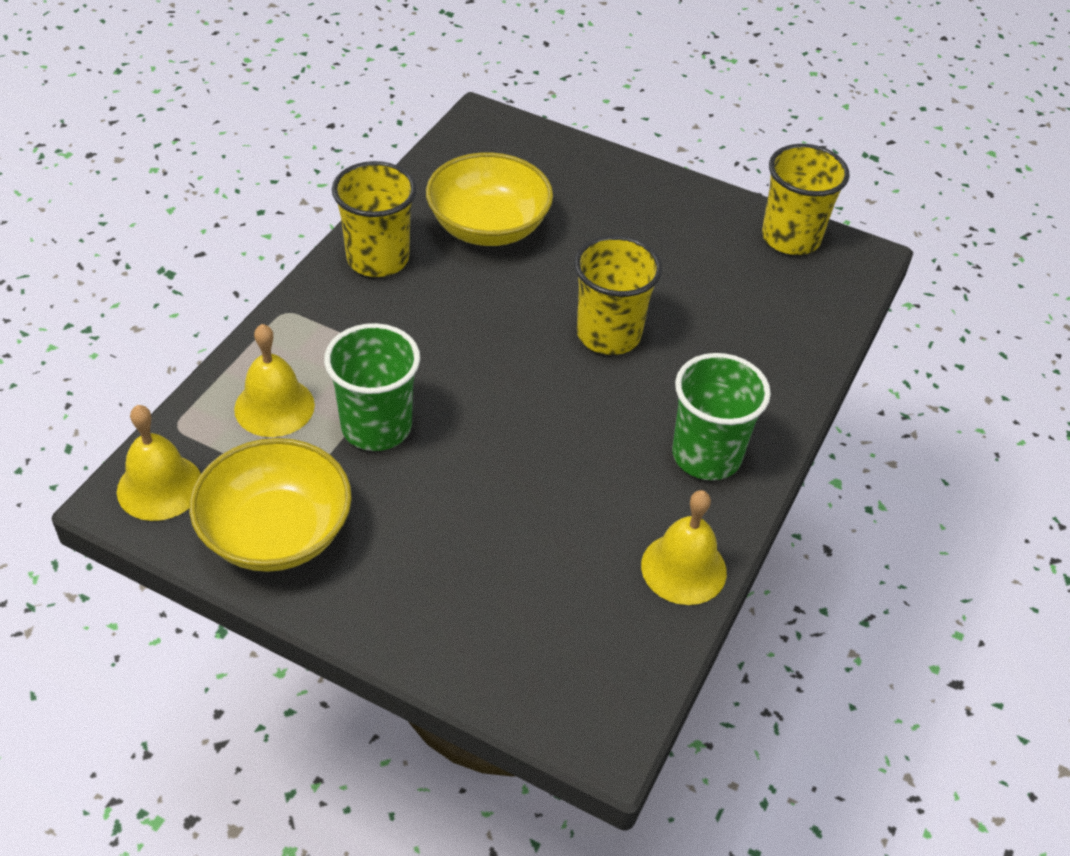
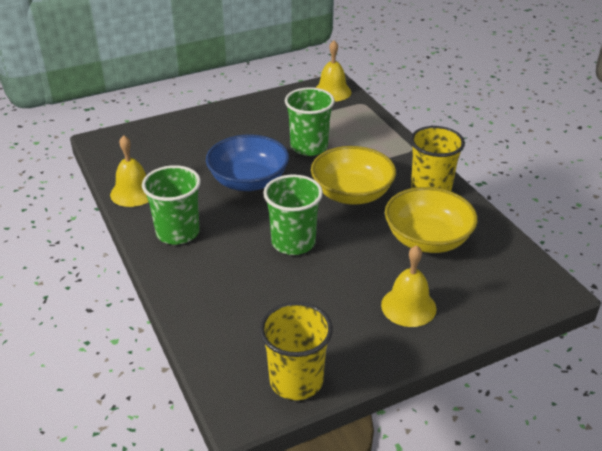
camera: 130 degrees right, 10 degrees down
yellow bowl [189,438,352,572] -> yellow bowl moved to [311,146,396,205]
yellow bell [234,324,315,437] -> yellow bell moved to [381,245,437,327]
yellow cup [574,235,662,355] -> green cup [263,174,323,255]
none -> blue bowl [206,134,289,191]

